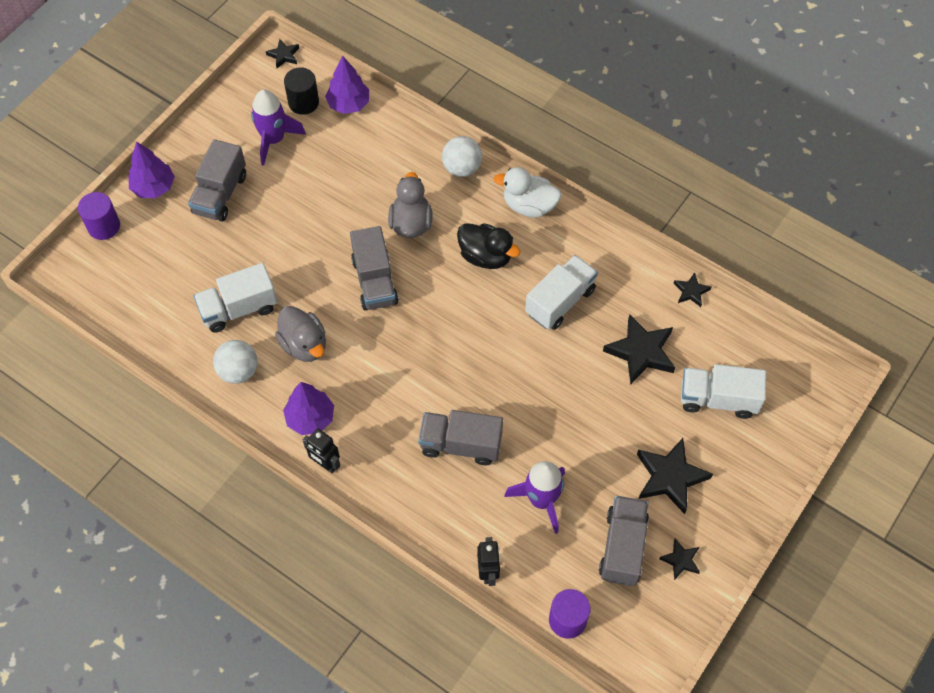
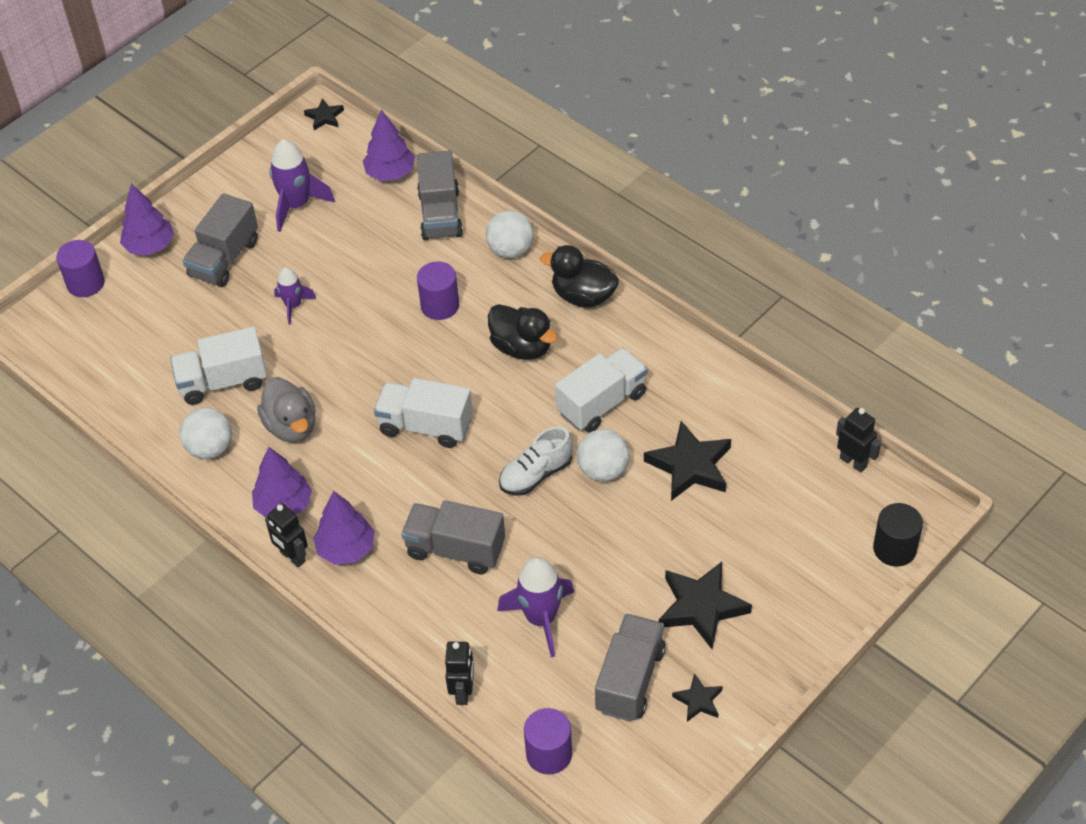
camera: 10 degrees right, 10 degrees down
black cylinder [284,67,319,115] -> black cylinder moved to [873,503,923,567]
grey truck [350,226,399,311] -> grey truck moved to [417,151,463,240]
grey duck [388,172,433,238] -> purple cylinder [417,261,459,320]
white duck [494,167,561,218] -> black duck [540,245,619,308]
black star [674,272,711,307] -> none
white truck [681,364,766,419] -> white truck moved to [374,378,473,448]
none -> purple rocket [274,267,316,325]
none -> purple tree [313,491,375,565]
none -> white shoe [499,427,573,496]
none -> white ball [577,429,630,482]
none -> black robot [836,408,881,473]

